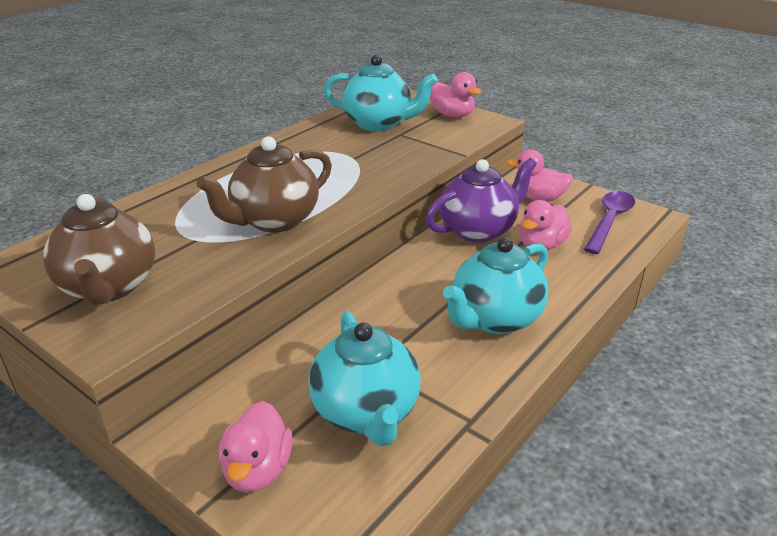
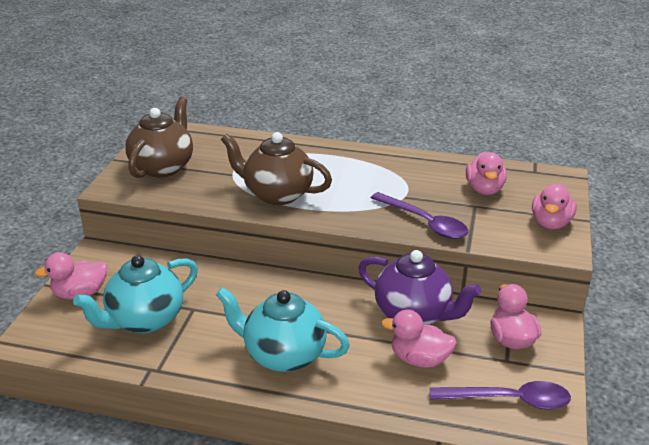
camera: 65 degrees right, 0 degrees up
brown teapot [43,194,155,305] -> brown teapot turned 150 degrees clockwise [125,97,193,178]
turquoise teapot [324,55,438,131] -> pink duck [466,152,507,195]
none -> purple spoon [371,192,468,239]

